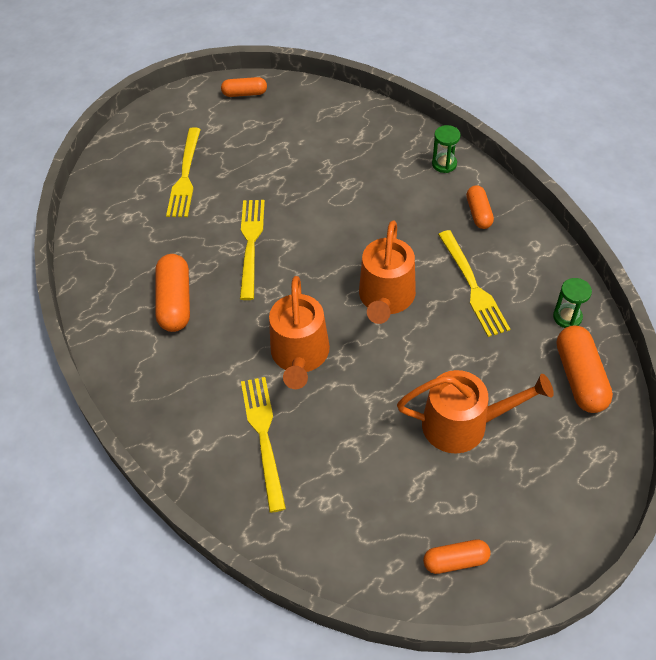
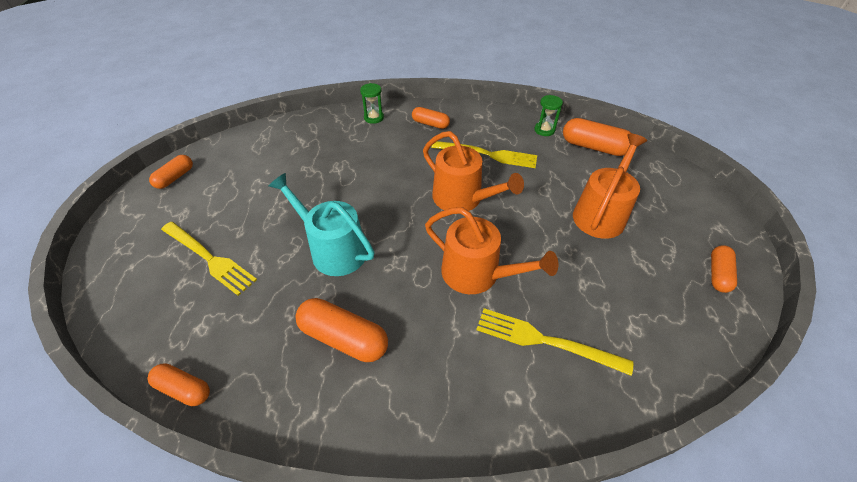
camera: 60 degrees left, 5 degrees down
yellow fork [240,200,265,300] -> turquoise watering can [269,173,374,276]
none -> orange capsule [147,363,210,406]

